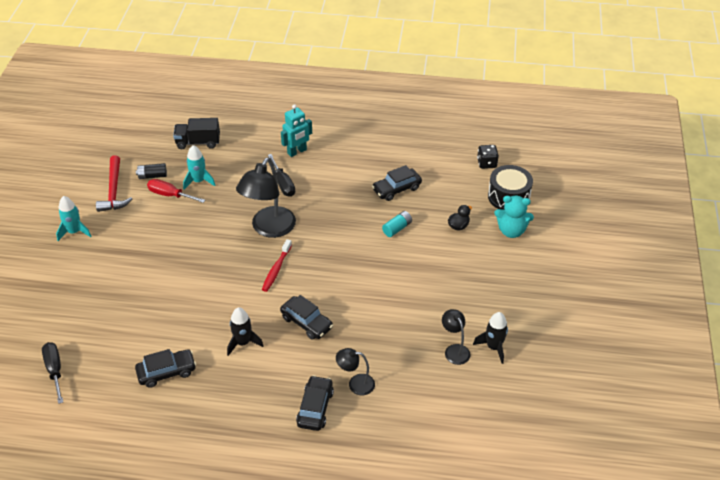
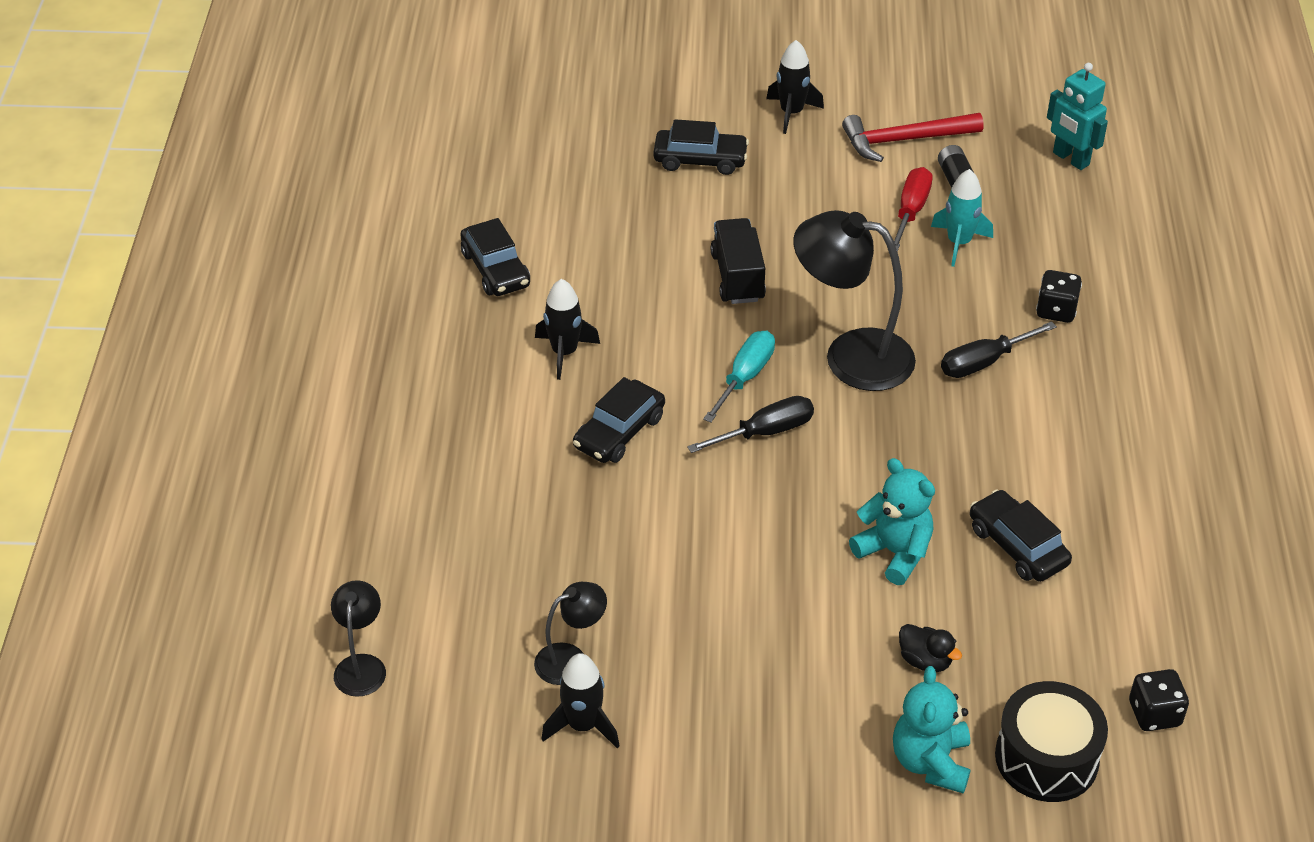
camera: 85 degrees right, 0 degrees up
black screwdriver [42,342,63,404] -> black screwdriver moved to [687,396,814,453]
turquoise rocket [56,196,91,241] -> black rocket [766,40,824,134]
black truck [173,118,220,149] -> black truck moved to [710,218,766,304]
red toothbrush [262,239,292,292] -> turquoise screwdriver [703,331,775,423]
turquoise robot [281,104,312,157] -> turquoise robot moved to [1047,63,1108,170]
black car [296,375,334,431] -> black car moved to [653,119,749,175]
black lamp [336,348,375,395] -> black lamp moved to [331,580,386,697]
turquoise battery [382,211,412,237] -> turquoise teddy bear [849,458,935,585]
none -> black dice [1036,270,1082,323]

